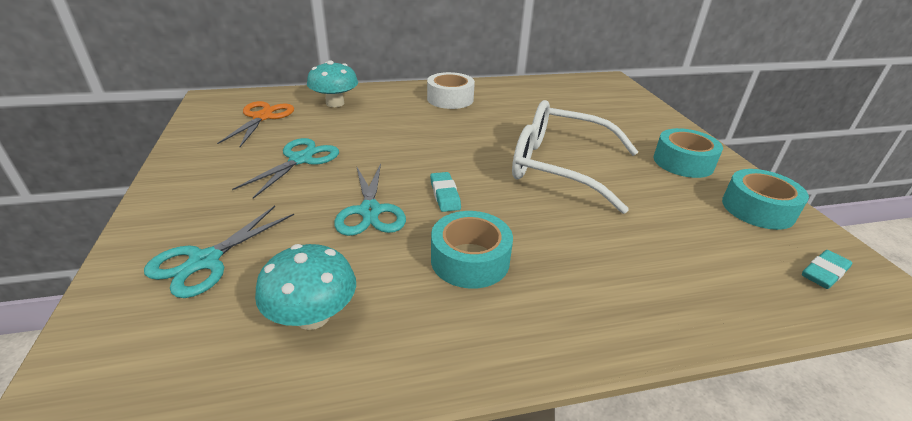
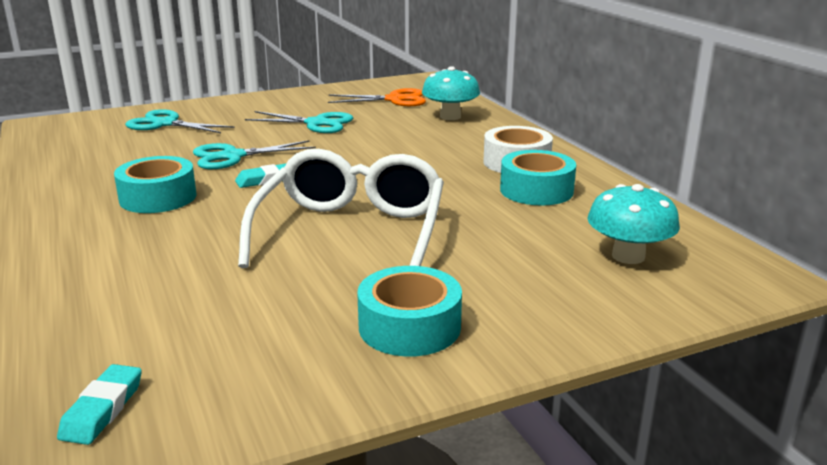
camera: 80 degrees right, 10 degrees down
turquoise mushroom [255,244,356,330] -> turquoise mushroom moved to [587,184,680,264]
turquoise tape [722,169,809,230] -> turquoise tape moved to [500,150,576,206]
turquoise eraser [802,250,852,289] -> turquoise eraser turned 60 degrees clockwise [57,364,142,445]

